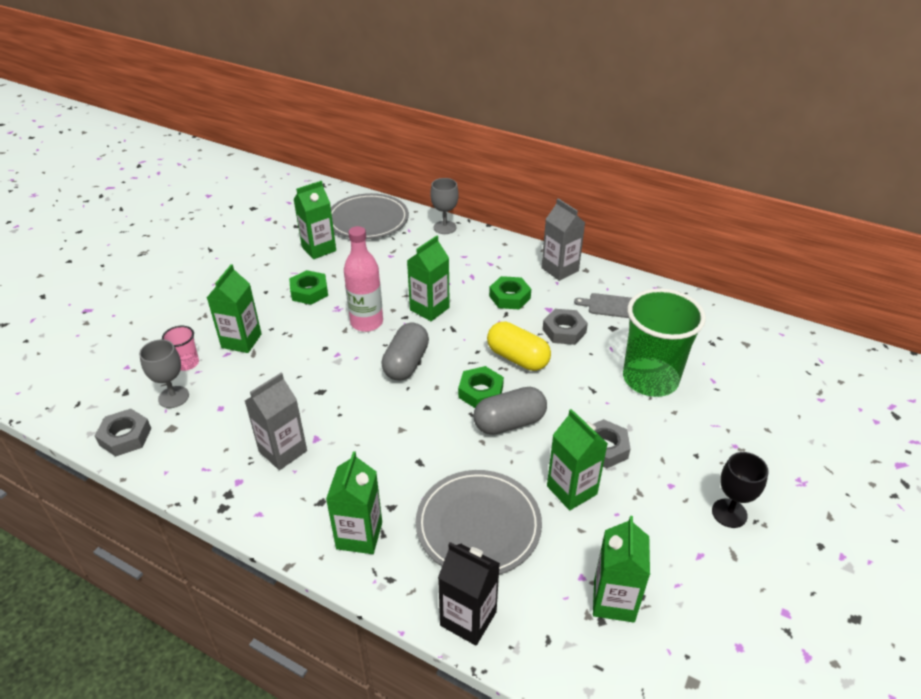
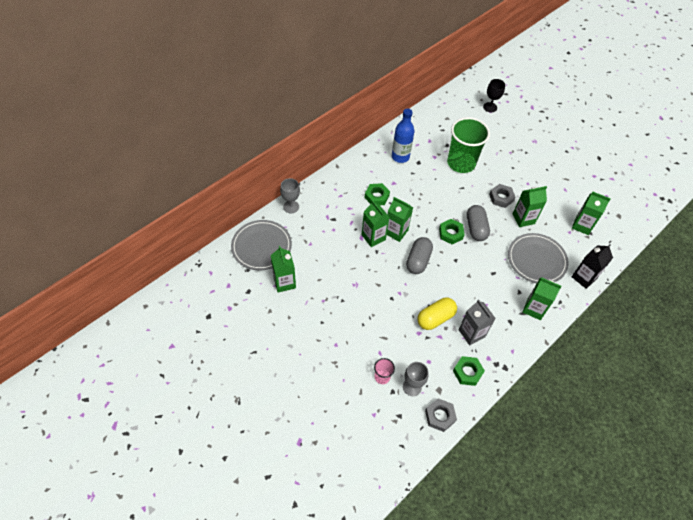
camera: 75 degrees left, 15 degrees up
green carton [207,264,262,353] -> green carton moved to [387,197,413,242]
green nut [289,270,328,305] -> green nut moved to [453,356,485,386]
pink bottle [344,226,383,332] -> none
grey capsule [381,322,429,380] -> grey capsule turned 75 degrees clockwise [406,237,433,274]
yellow capsule [487,322,551,371] -> yellow capsule moved to [417,298,457,330]
grey carton [541,199,585,281] -> none
grey nut [543,309,588,345] -> none
grey cutting board [574,293,632,318] -> blue bottle [392,108,414,163]
black goblet [712,452,769,528] -> black goblet moved to [483,79,505,112]

